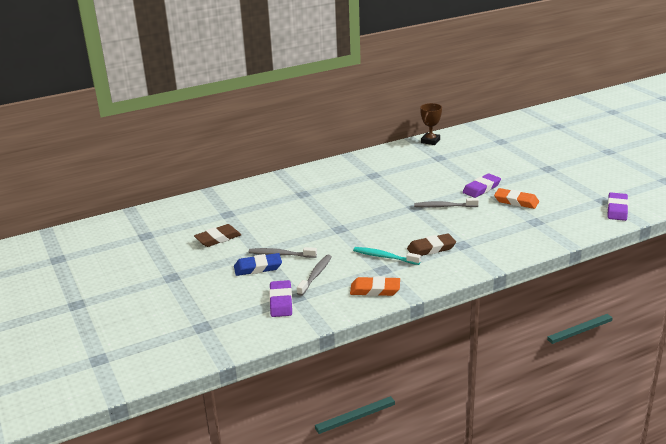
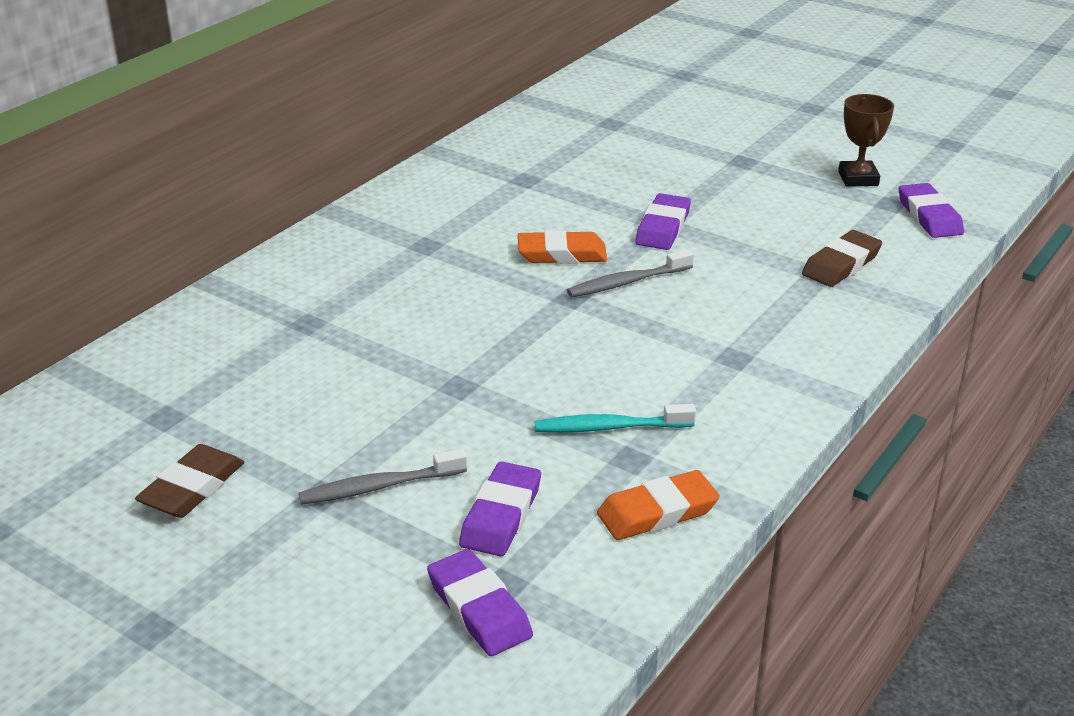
camera: 30 degrees left, 5 degrees up
blue eraser [234,253,282,276] -> none
grey toothbrush [297,255,332,296] -> purple eraser [459,461,541,557]
brown eraser [407,233,456,256] -> brown eraser moved to [802,230,882,287]
brown trophy [420,103,442,145] -> brown trophy moved to [838,94,894,187]
orange eraser [494,188,539,209] -> orange eraser moved to [518,230,607,264]

